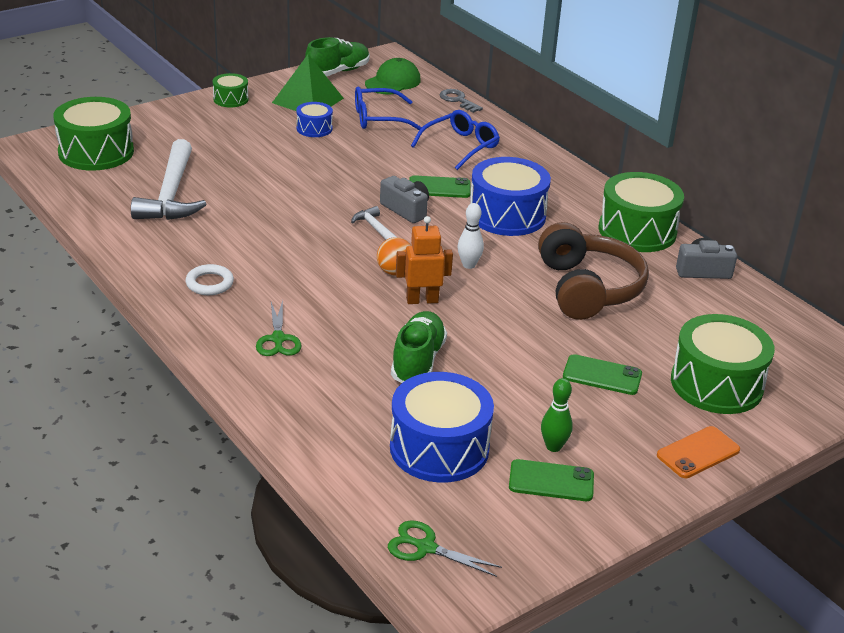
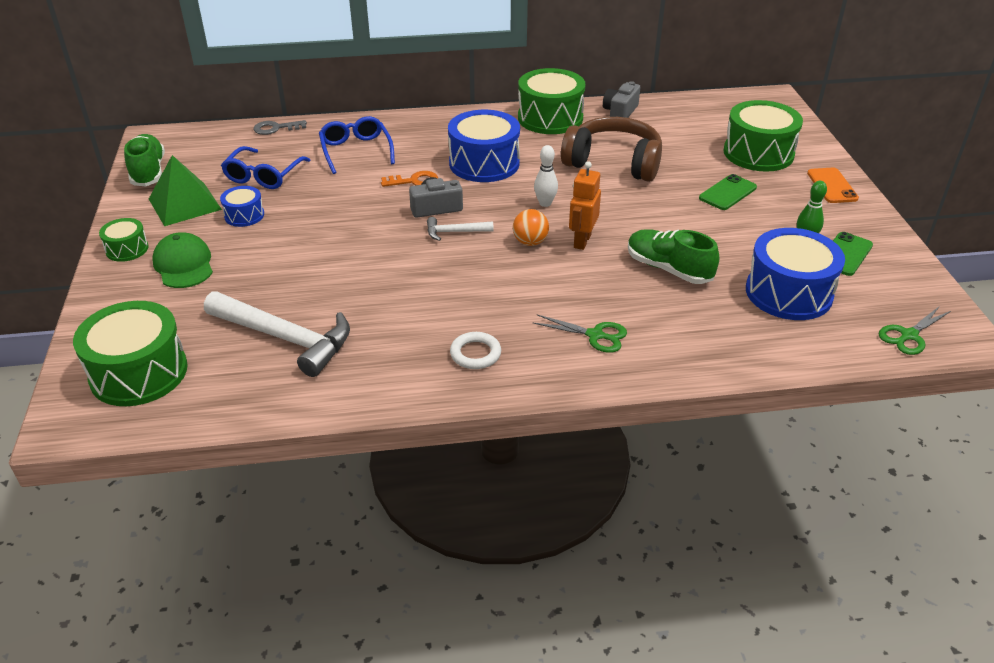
camera: 60 degrees left, 5 degrees up
green cap [365,58,421,95] -> green cap moved to [152,232,213,288]
green phone [409,175,471,198] -> orange key [381,171,438,187]

